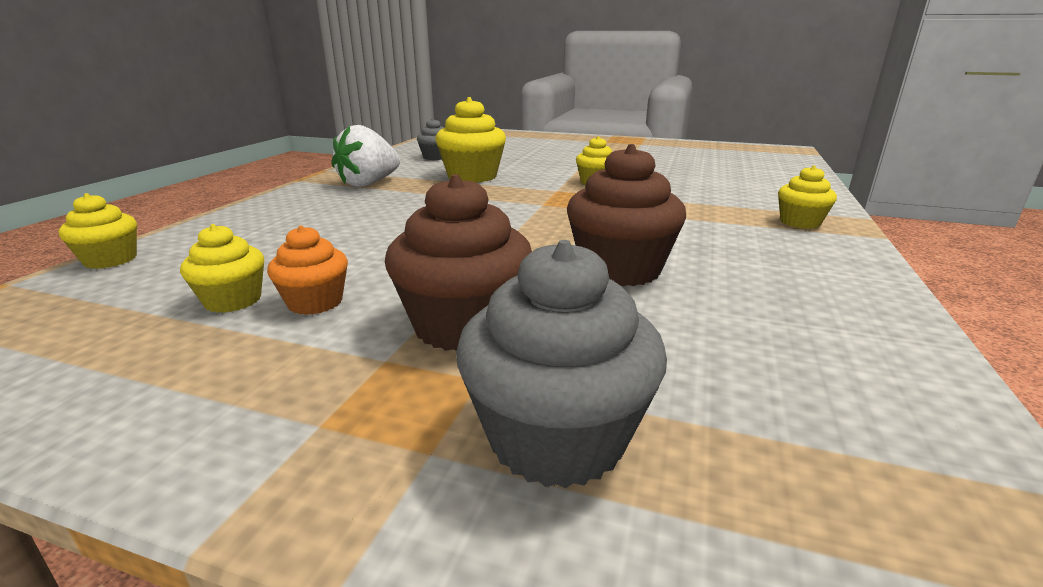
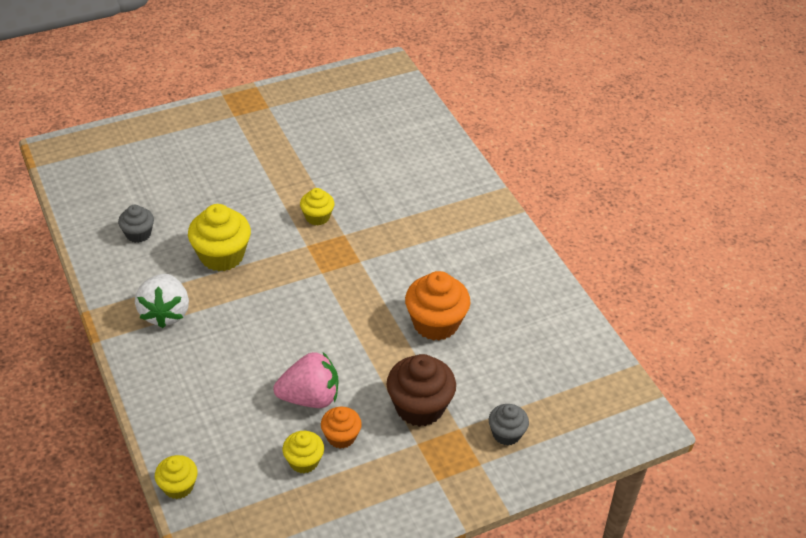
camera: 45 degrees left, 20 degrees up
grey cupcake [456,240,667,489] -> grey cupcake [489,404,529,445], size x0.58
brown cupcake [567,144,686,286] -> orange cupcake [405,271,470,341]
yellow cupcake [778,166,837,229] -> none
none -> pink strawberry [273,352,338,408]

